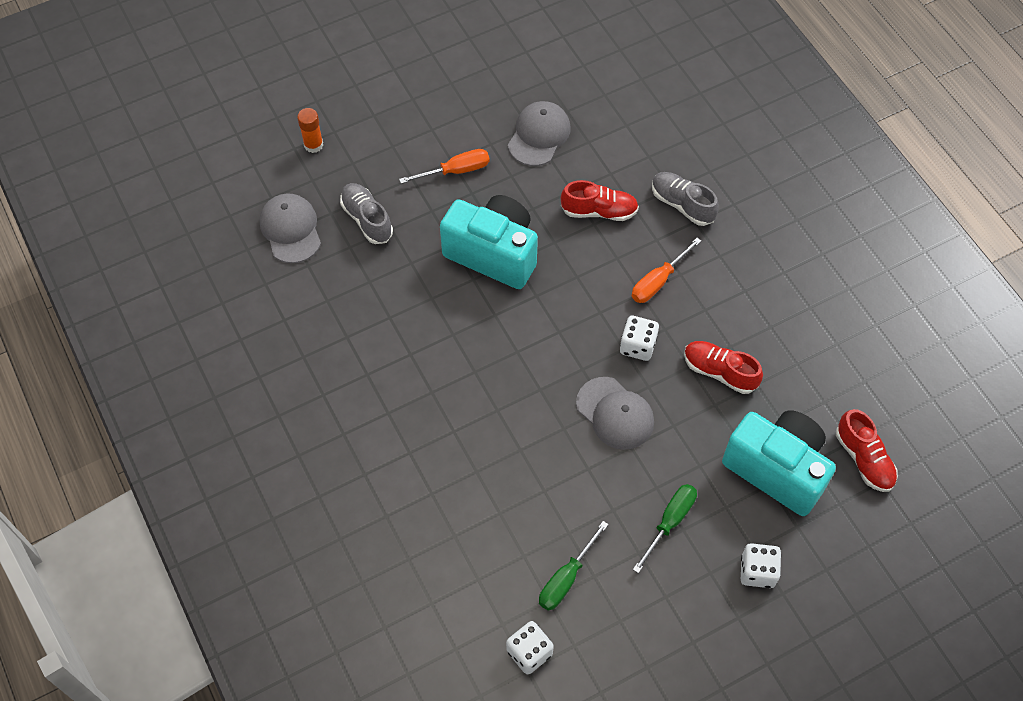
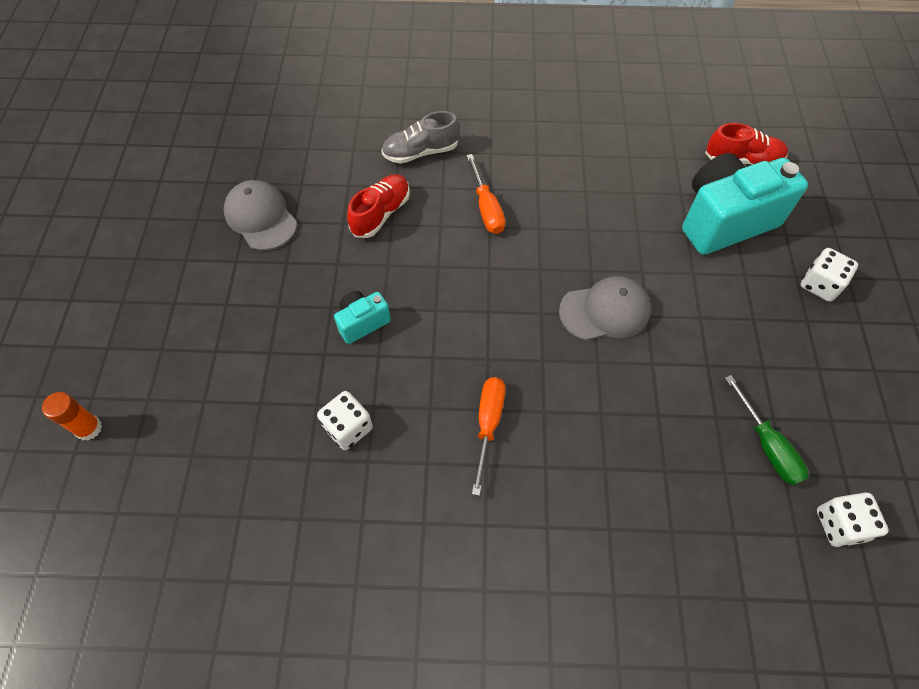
camera: 60 degrees left, 0 degrees up
grey cap [259,193,321,263] -> none
grey shoe [340,183,393,244] -> none
orange screwdriver [399,149,490,184] -> orange screwdriver moved to [472,377,505,496]
turquoise camera [440,195,538,289] -> turquoise camera [334,291,391,344], size x0.48
white dice [620,316,659,361] -> white dice moved to [317,391,373,450]
green screwdriver [633,484,697,573] -> none
red shoe [684,341,763,394] -> none

